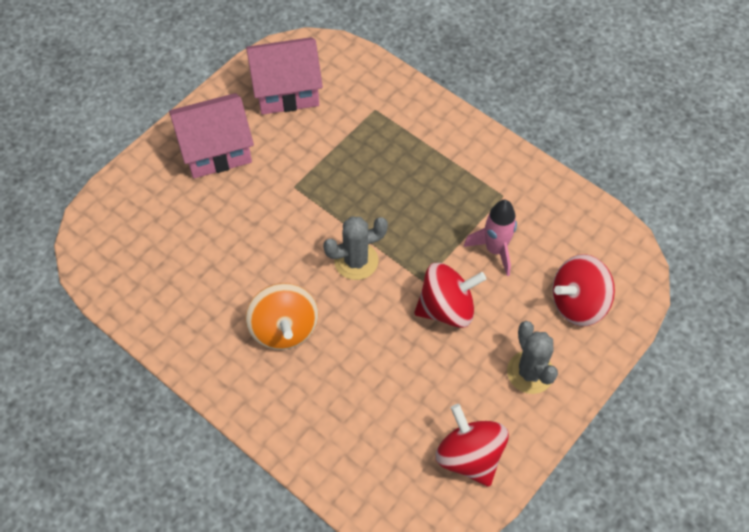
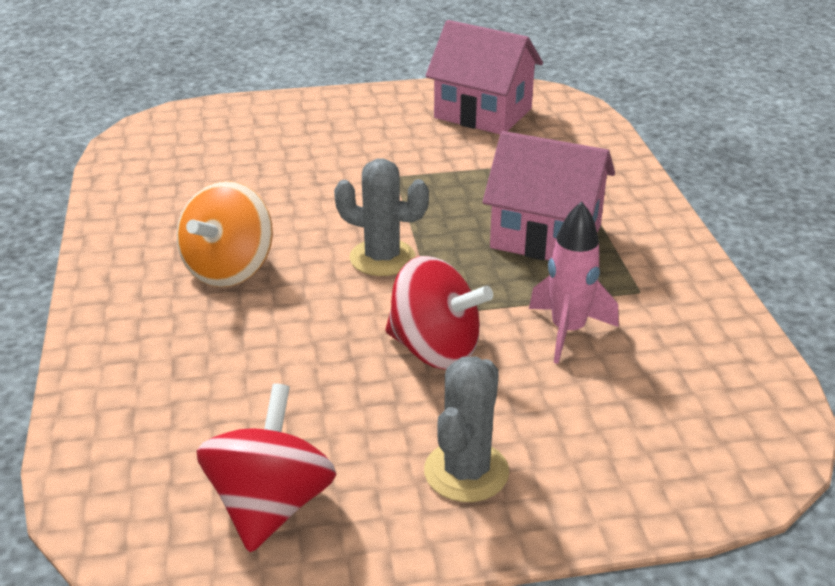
camera: 40 degrees right, 25 degrees down
pink house [169,93,254,178] -> pink house moved to [483,131,615,260]
red spinning top [552,254,615,326] -> none

